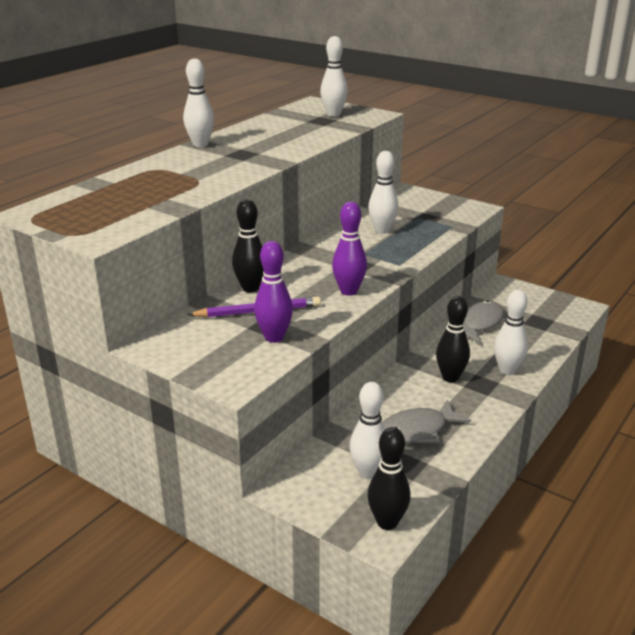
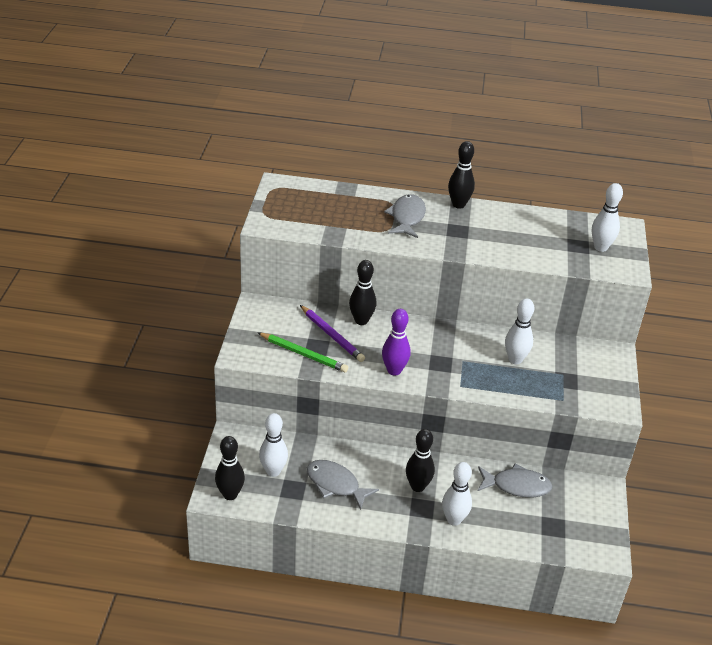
camera: 60 degrees right, 10 degrees up
white bowling pin [183,58,214,147] -> black bowling pin [448,141,475,209]
purple bowling pin [254,241,293,343] -> green pencil [257,332,348,373]
none -> grey fish [384,194,426,238]

